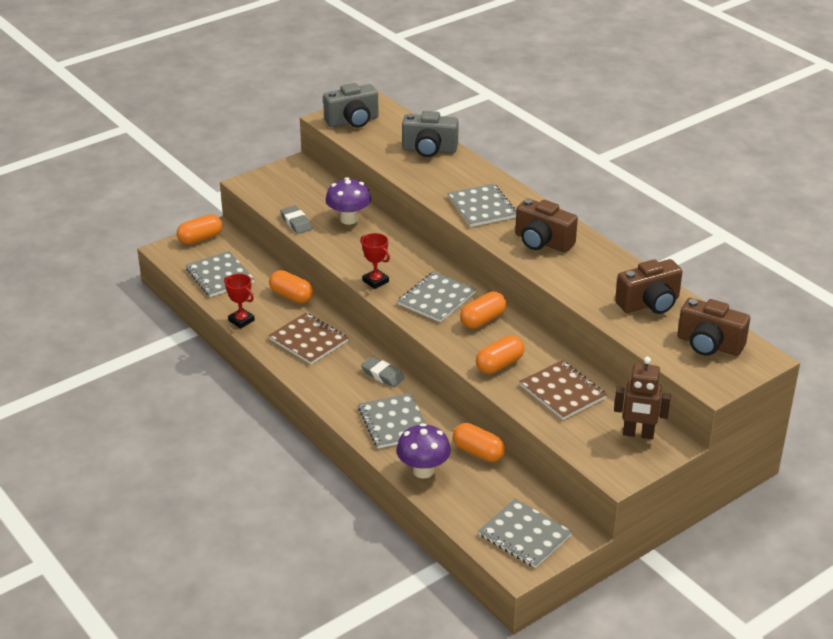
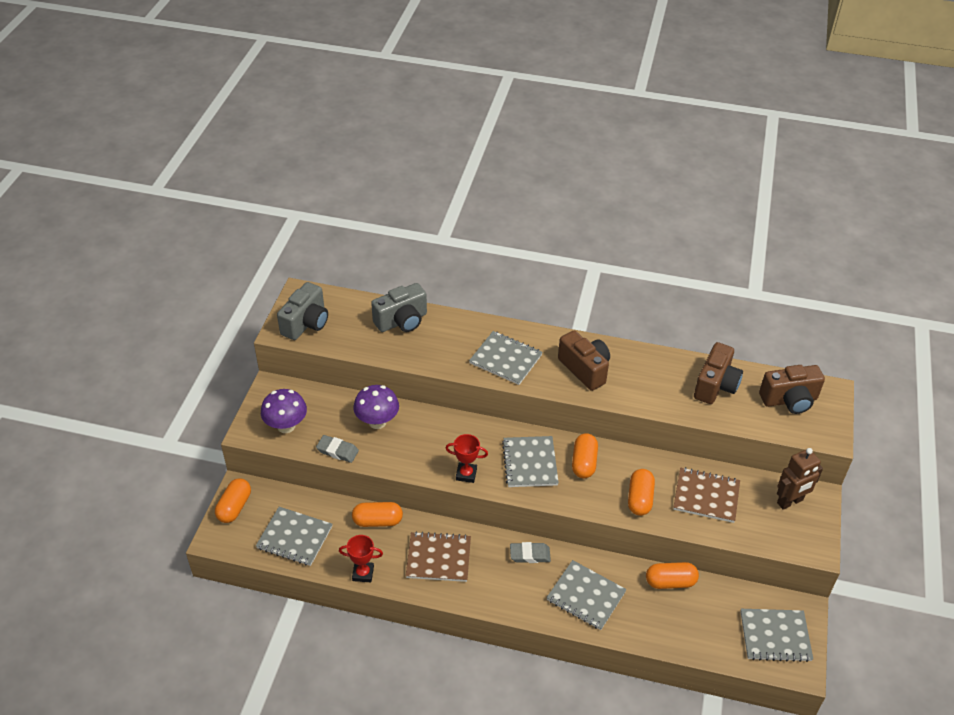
camera: 40 degrees left, 10 degrees up
purple mushroom [396,423,451,478] -> purple mushroom moved to [261,389,307,433]
brown camera [515,198,578,252] -> brown camera turned 120 degrees counterclockwise [558,330,610,391]

